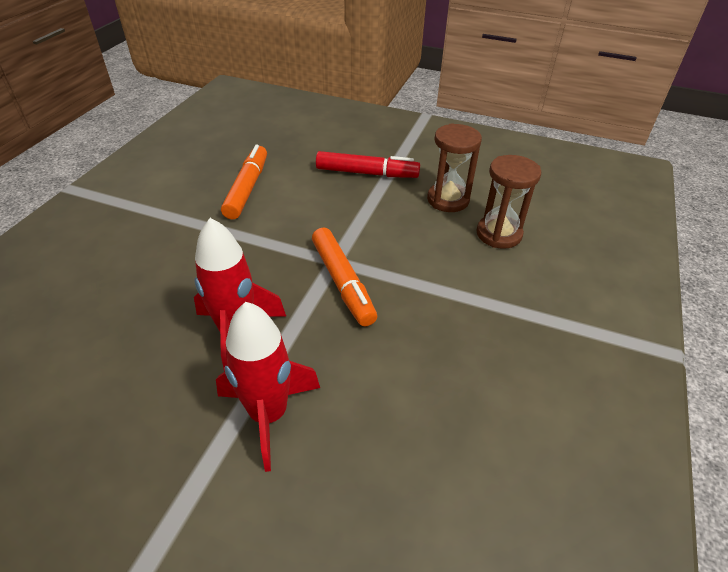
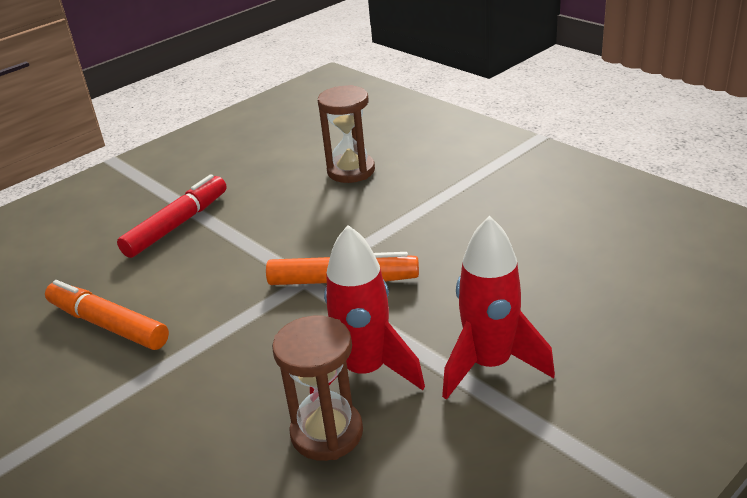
camera: 60 degrees left, 10 degrees down
brown hourglass [427,123,482,212] -> brown hourglass moved to [272,316,363,461]

